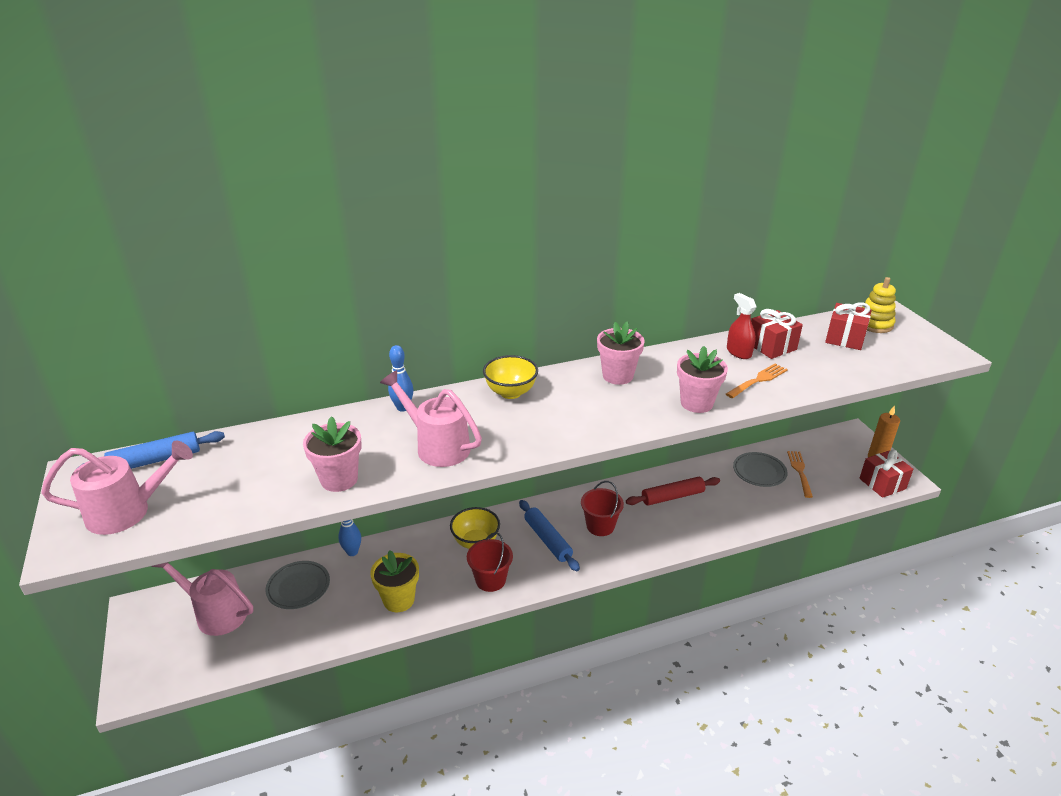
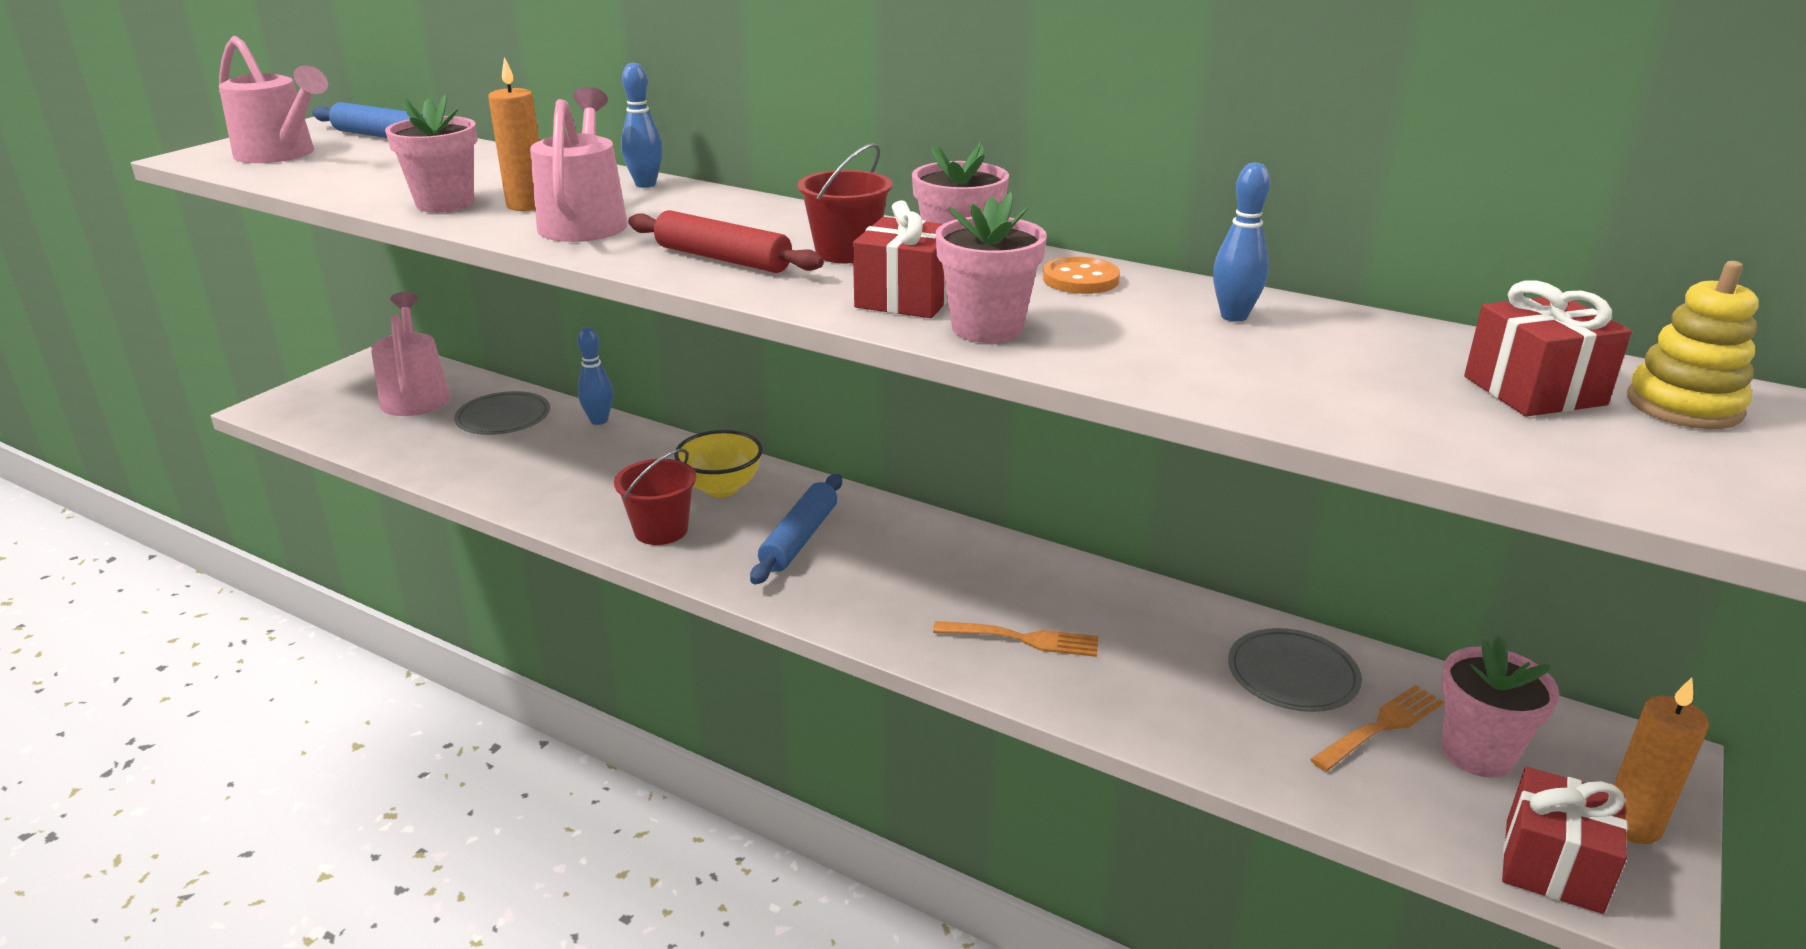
camera: 50 degrees right, 5 degrees down
yellow flower pot [370,550,419,612] -> none
yellow bowl [483,355,538,399] -> none
red bucket [581,481,624,536] -> red bucket moved to [797,143,892,263]
red rolling pin [626,477,720,506] -> red rolling pin moved to [628,210,824,273]
orange fork [726,363,788,398] -> orange fork moved to [933,621,1098,657]
red spray bottle [727,293,757,359] -> blue bowling pin [1213,162,1270,322]
red gift [751,309,803,359] -> red gift moved to [853,200,948,318]
none -> orange candle [488,57,539,211]
none -> orange button [1043,257,1120,294]
none -> pink flower pot [1441,636,1559,778]

